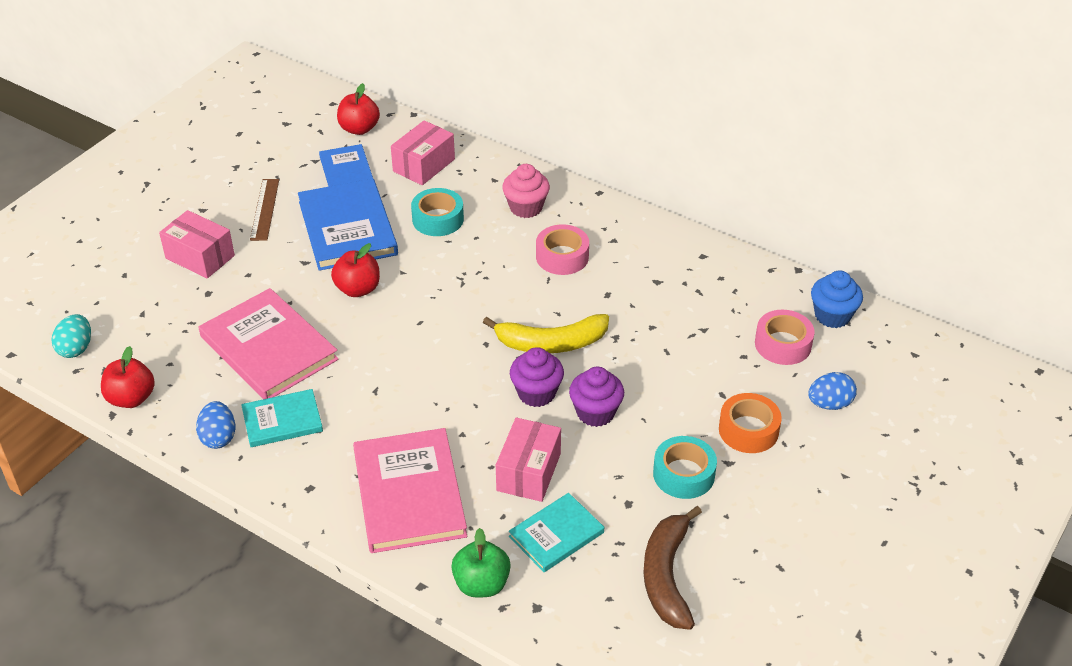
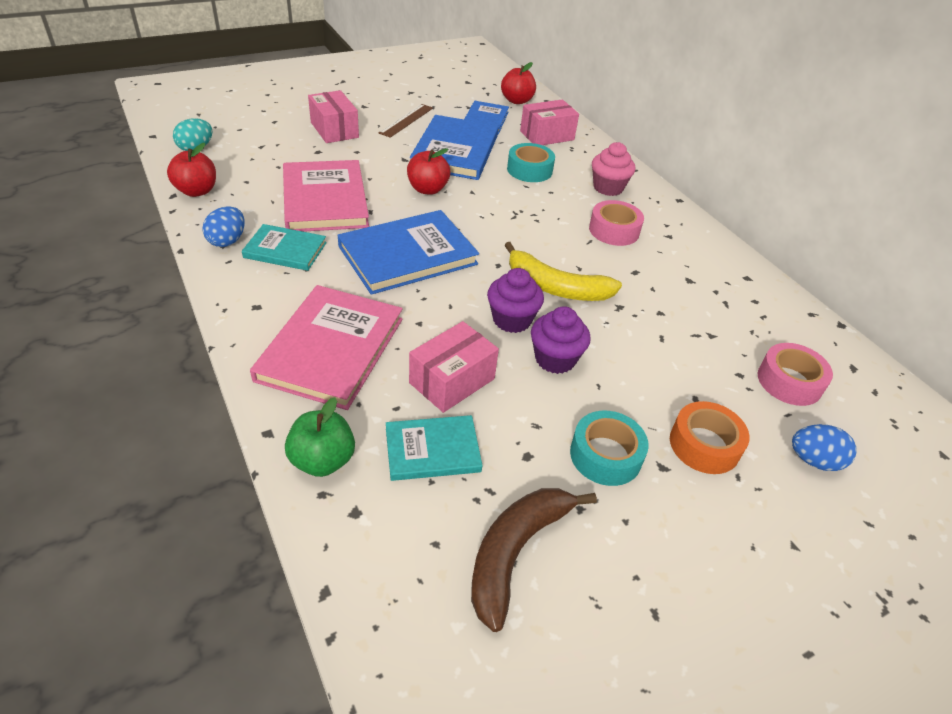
camera: 25 degrees right, 0 degrees up
blue cupcake [811,271,863,328] -> none
none -> blue book [337,210,479,295]

